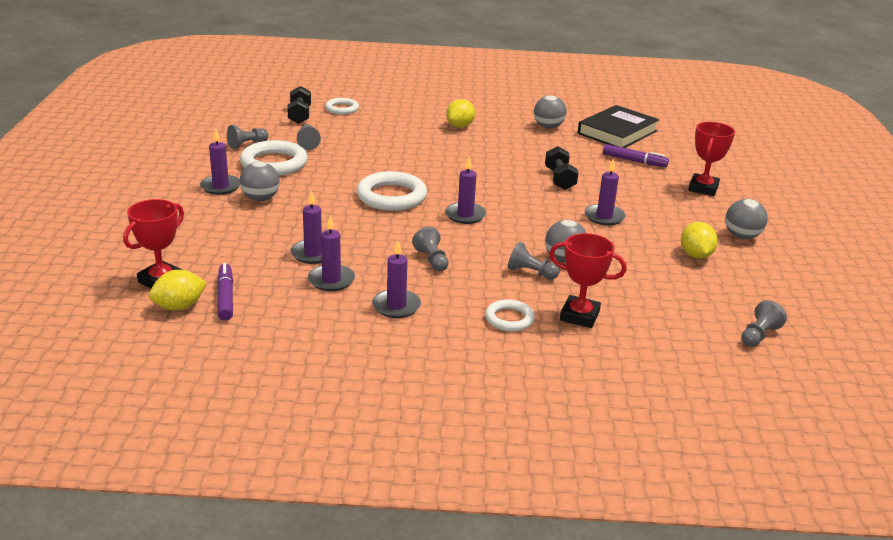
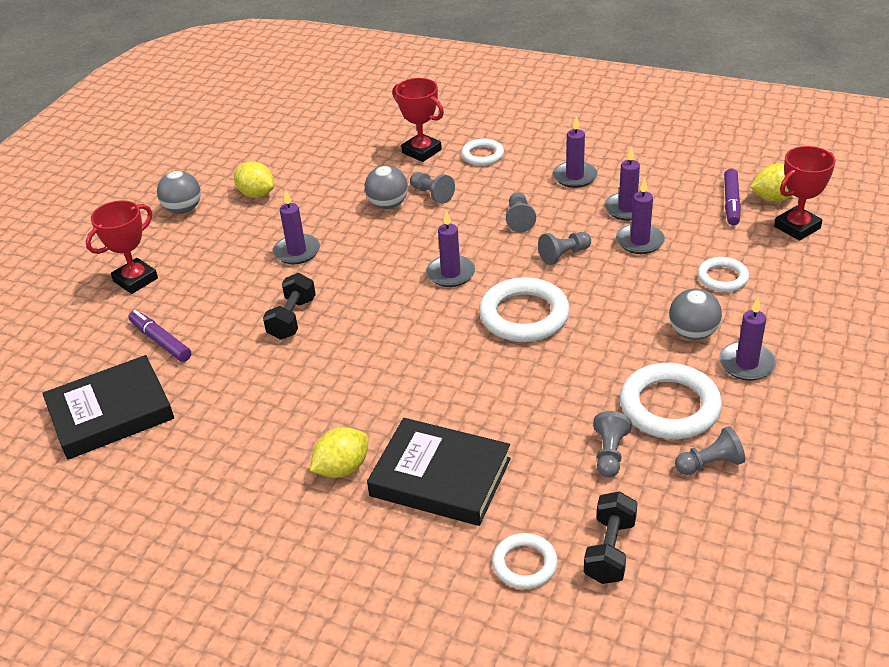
camera: 155 degrees left, 10 degrees up
grey ball [534,95,567,129] -> none
yellow lemon [681,222,718,259] -> yellow lemon turned 75 degrees counterclockwise [234,162,274,198]
grey pawn [741,300,787,347] -> grey pawn moved to [538,232,591,265]
none -> black book [367,418,511,526]
none -> white ring [697,257,749,292]

